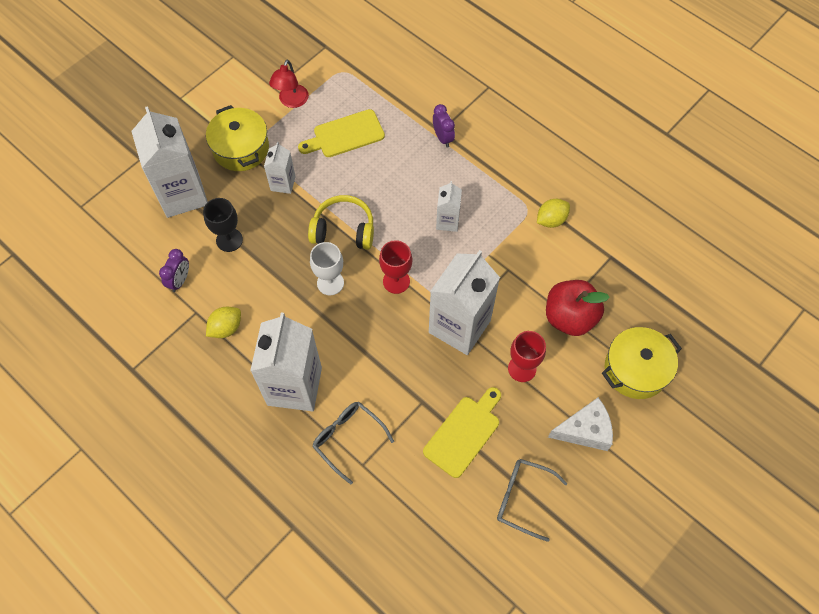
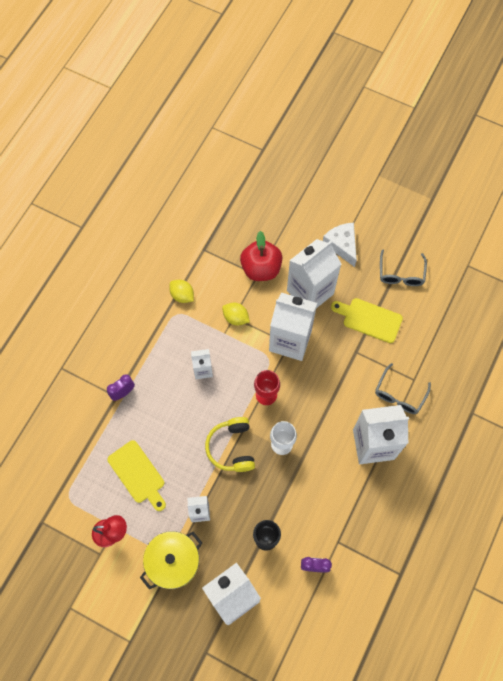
camera: 105 degrees left, 5 degrees up
yellow lemon [206,307,241,338] -> yellow lemon moved to [222,303,250,326]
red goblet [508,331,546,382] -> white carton [287,239,341,308]
yellow pot [602,327,682,399] -> none

